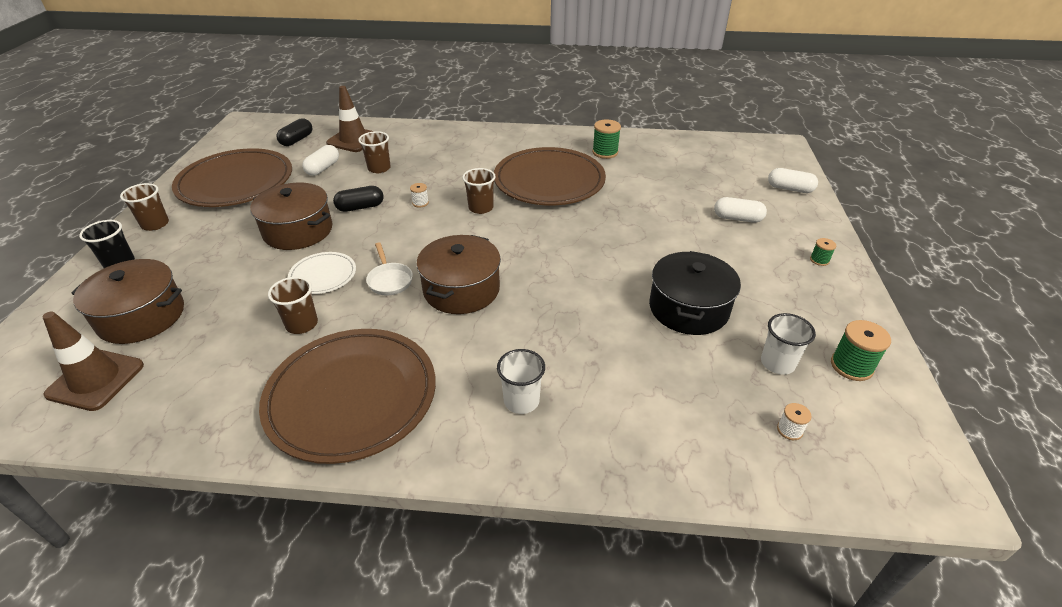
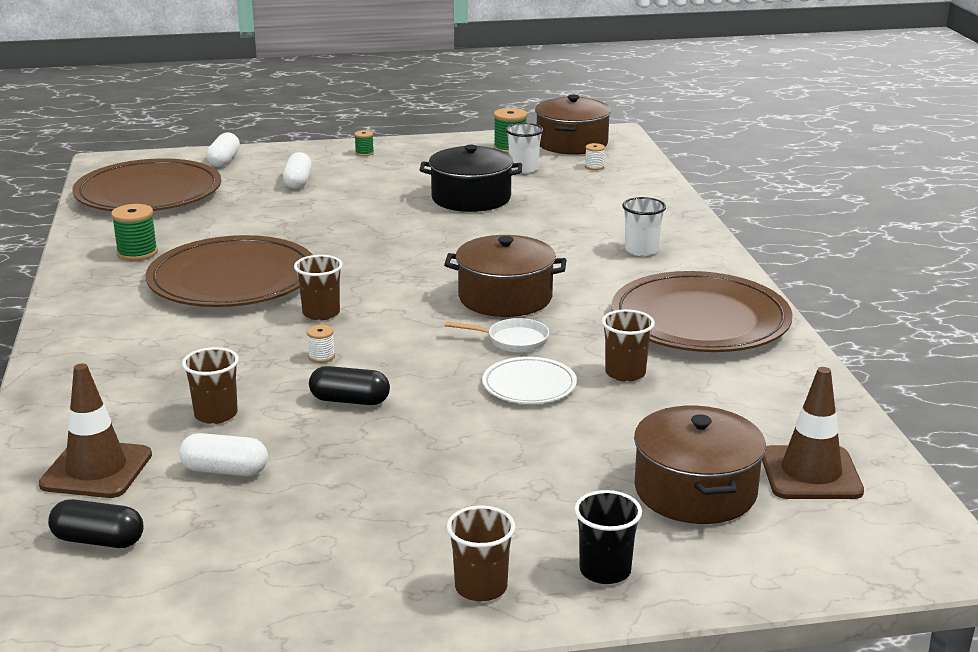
camera: 105 degrees left, 15 degrees down
brown plate [172,148,292,207] -> brown plate moved to [72,158,221,211]
brown pot [250,183,332,250] -> brown pot moved to [535,95,611,155]
black capsule [333,186,384,212] -> black capsule turned 45 degrees counterclockwise [309,366,390,405]
white pan [366,242,413,295] -> white pan turned 45 degrees clockwise [445,318,549,353]

